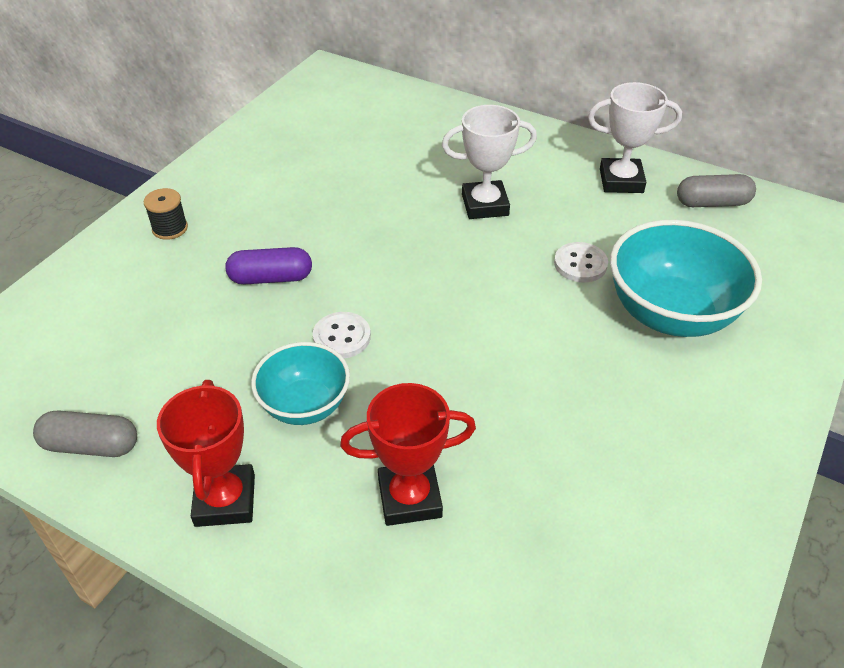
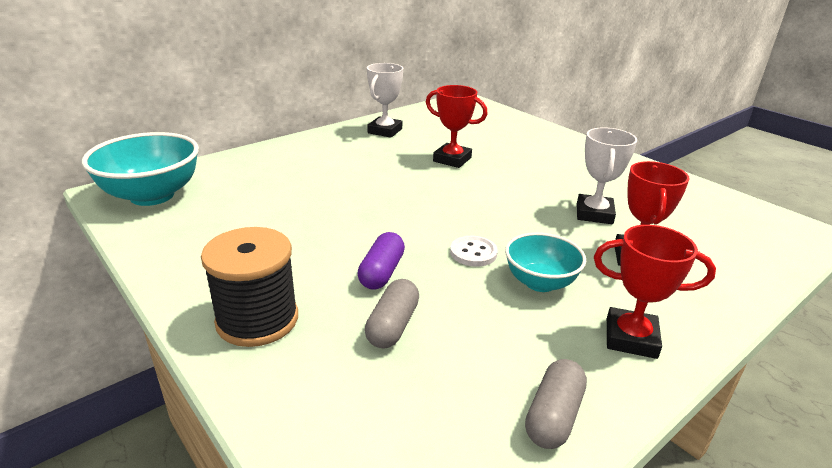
camera: 70 degrees left, 15 degrees down
black spool [144,188,188,240] -> black spool [201,227,298,347], size x2.05
white trophy [442,105,537,219] -> white trophy moved to [577,127,637,224]
white button [554,242,608,282] -> red trophy [426,85,488,168]
turquoise bowl [610,220,762,337] -> turquoise bowl moved to [82,132,199,206]
grey capsule [677,174,756,207] -> grey capsule moved to [365,279,419,348]

